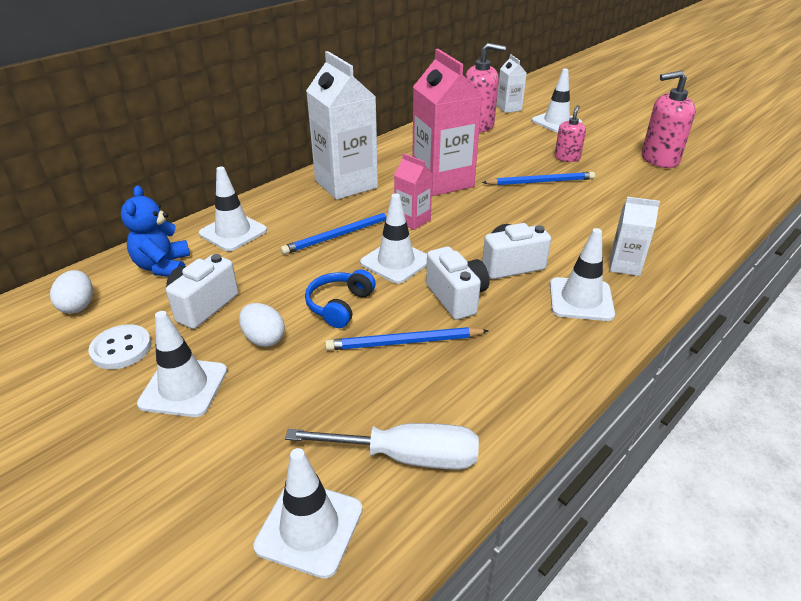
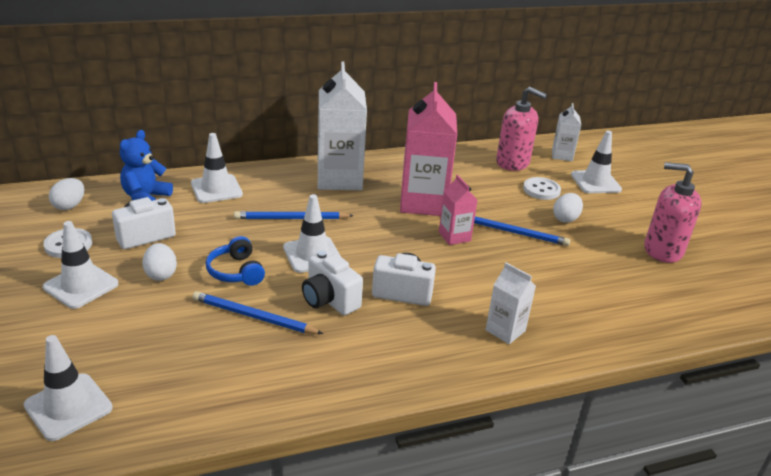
camera: 25 degrees right, 5 degrees down
white screwdriver [285,423,479,470] -> none
blue headphones [305,270,376,328] -> blue headphones turned 75 degrees counterclockwise [206,236,265,286]
pink carton [394,153,432,230] -> pink carton moved to [439,174,478,245]
white camera [426,246,489,320] -> white camera turned 135 degrees clockwise [302,251,363,315]
white traffic cone [550,228,615,321] -> none
pink soap dispenser [554,105,586,162] -> white egg [553,193,583,223]
none -> white button [523,177,561,200]

